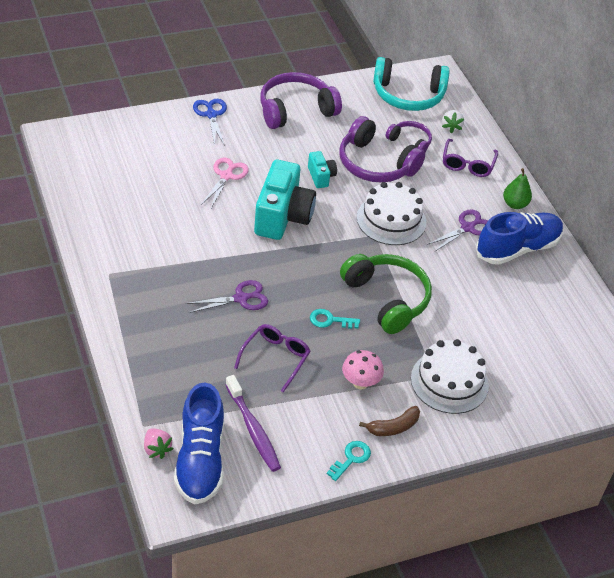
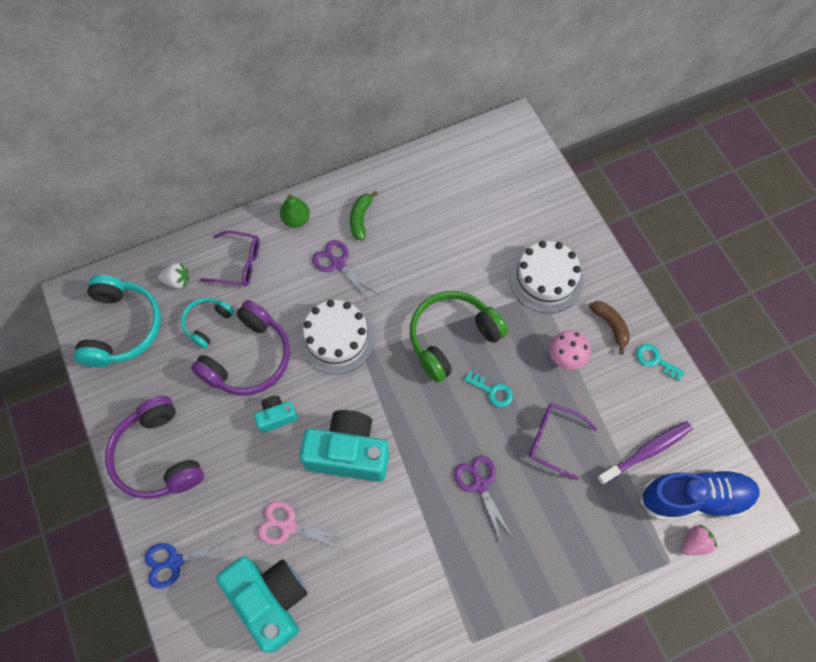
camera: 90 degrees left, 20 degrees up
turquoise key [310,309,360,329] -> turquoise key turned 60 degrees counterclockwise [464,371,513,407]
purple headphones [386,121,432,152] -> turquoise headphones [181,298,234,349]
blue shoe [476,212,564,265] -> green banana [350,191,378,241]
none -> turquoise camera [216,556,307,652]

